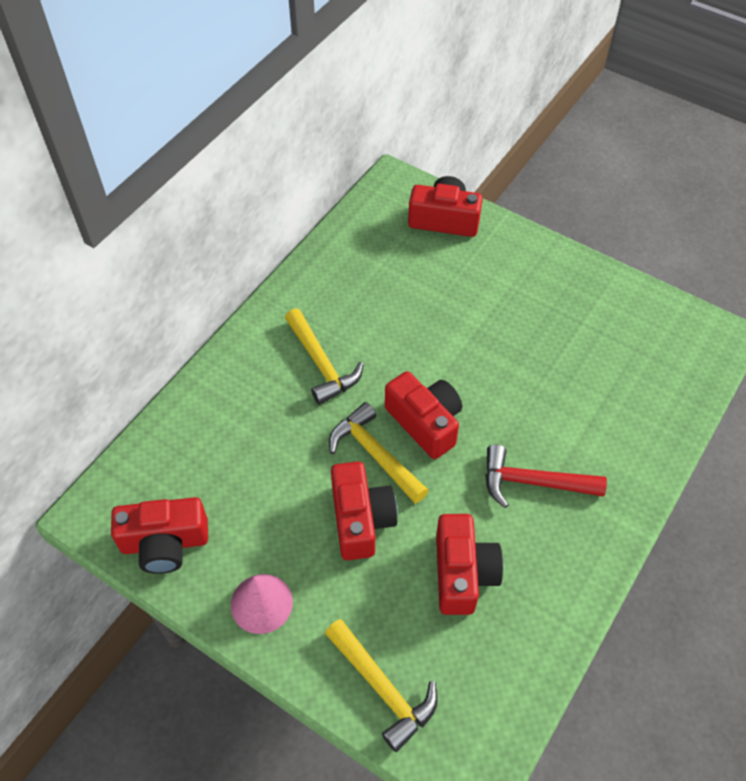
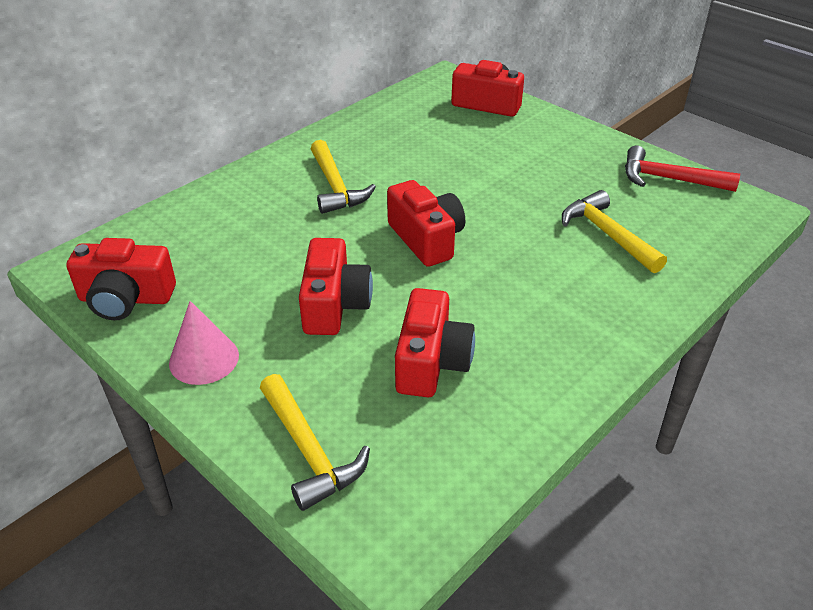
camera: 10 degrees right, 15 degrees down
yellow hammer [329,402,429,504] -> yellow hammer moved to [562,190,667,273]
red hammer [485,444,607,508] -> red hammer moved to [625,145,740,192]

